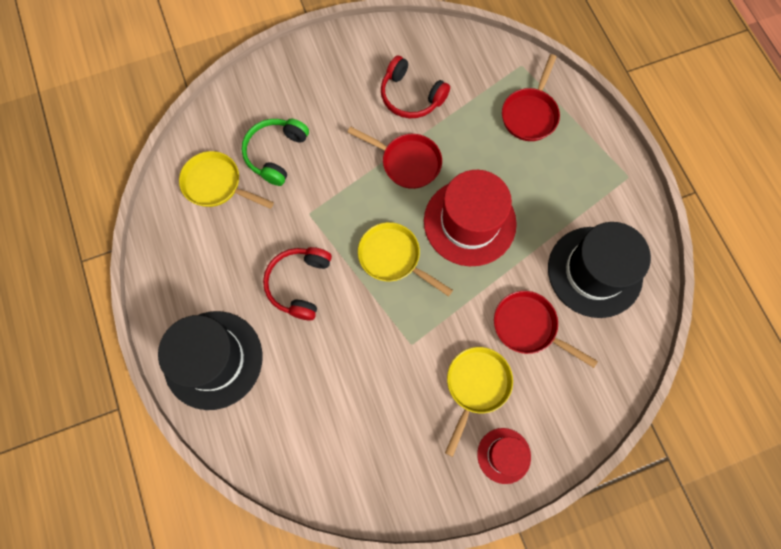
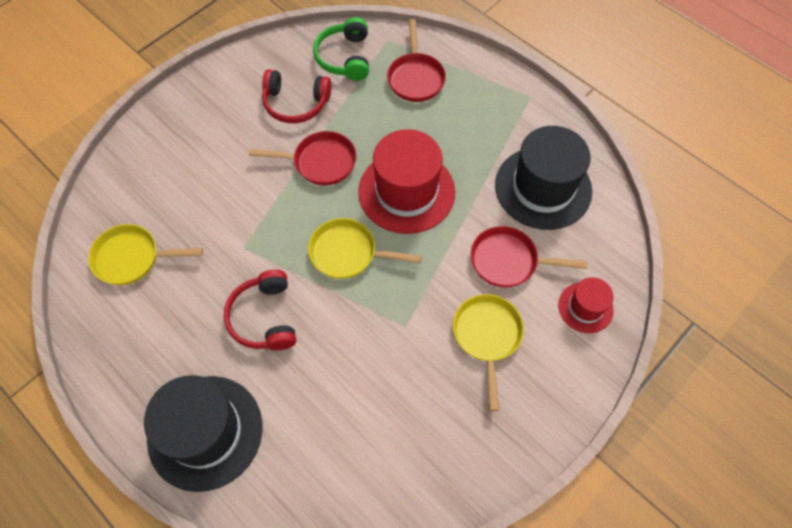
camera: 25 degrees left, 10 degrees down
green headphones [242,119,309,186] -> green headphones moved to [313,17,369,81]
red hat [477,428,531,484] -> red hat moved to [558,277,614,333]

